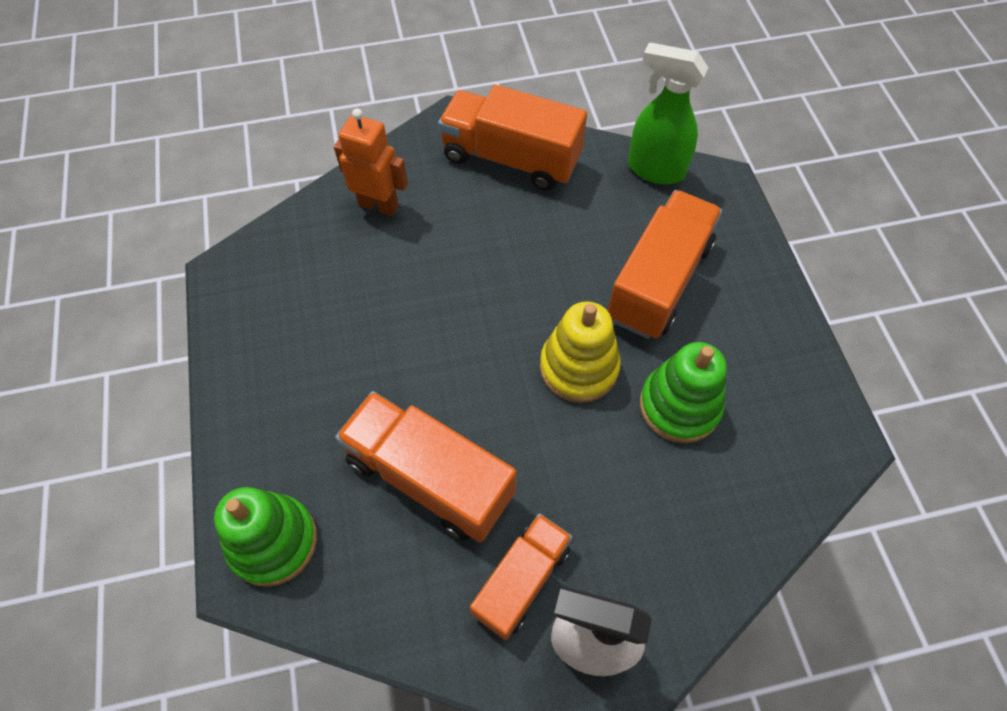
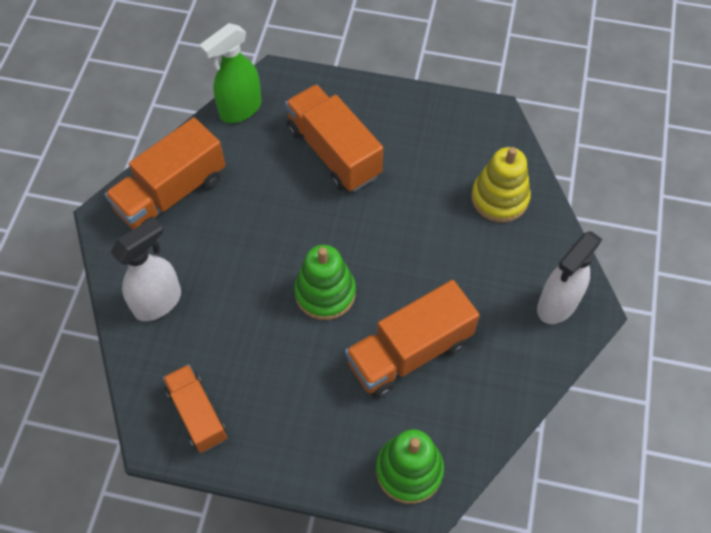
camera: 65 degrees left, 0 degrees up
orange robot [334,108,408,216] -> white spray bottle [110,217,181,321]
orange truck [470,513,572,640] -> orange truck moved to [163,364,227,453]
yellow stacking toy [540,301,621,403] -> yellow stacking toy moved to [471,147,531,223]
green stacking toy [640,342,726,443] -> green stacking toy moved to [294,245,356,320]

